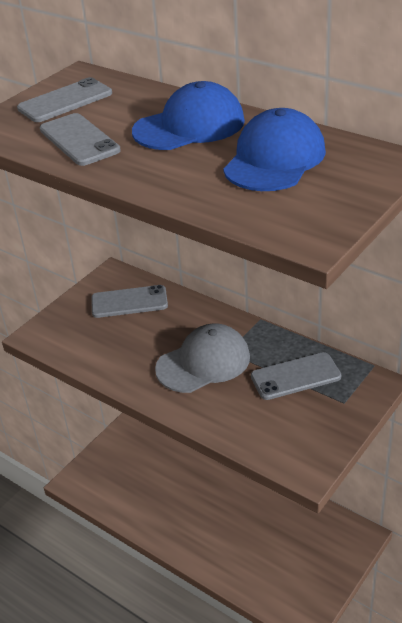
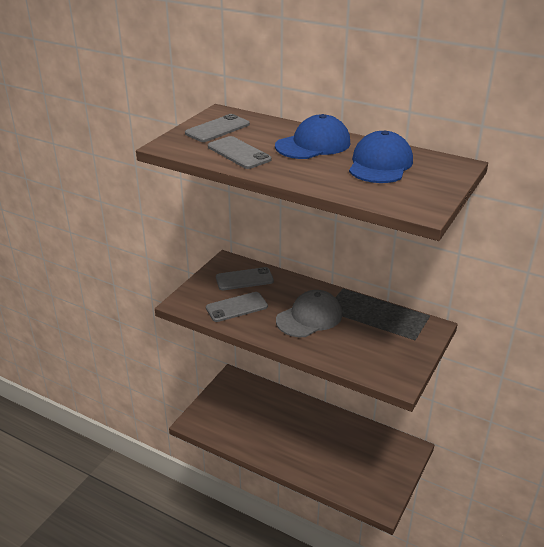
camera: 10 degrees left, 5 degrees down
grey phone [251,352,341,400] -> grey phone moved to [206,292,268,322]

